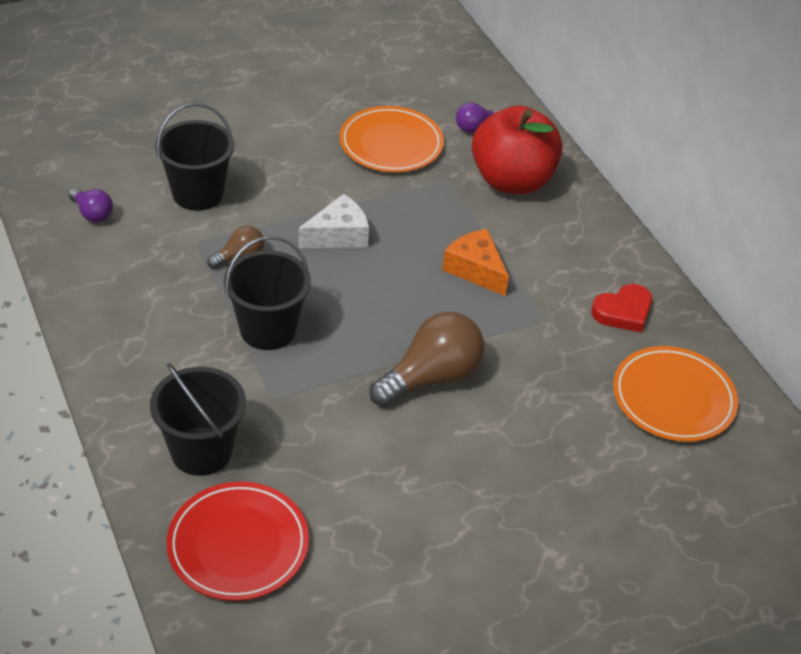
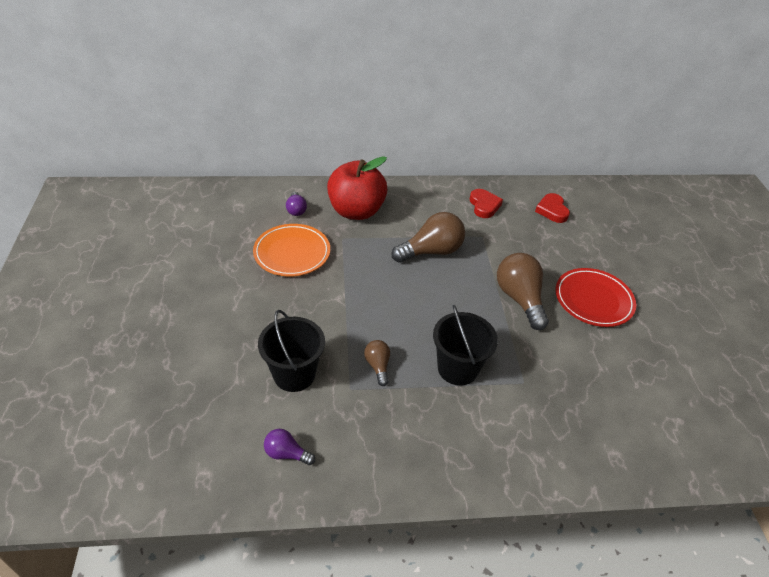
camera: 70 degrees left, 0 degrees up
purple light bulb [68,188,113,222] -> purple light bulb turned 135 degrees counterclockwise [264,429,315,465]
black bucket [150,363,246,476] -> none
red plate [167,482,309,601] -> red plate moved to [556,268,636,327]
white cheese [299,194,369,248] -> none
orange cheese [442,229,509,296] -> brown light bulb [392,212,465,263]
orange plate [613,346,738,442] -> red heart [535,193,570,223]

